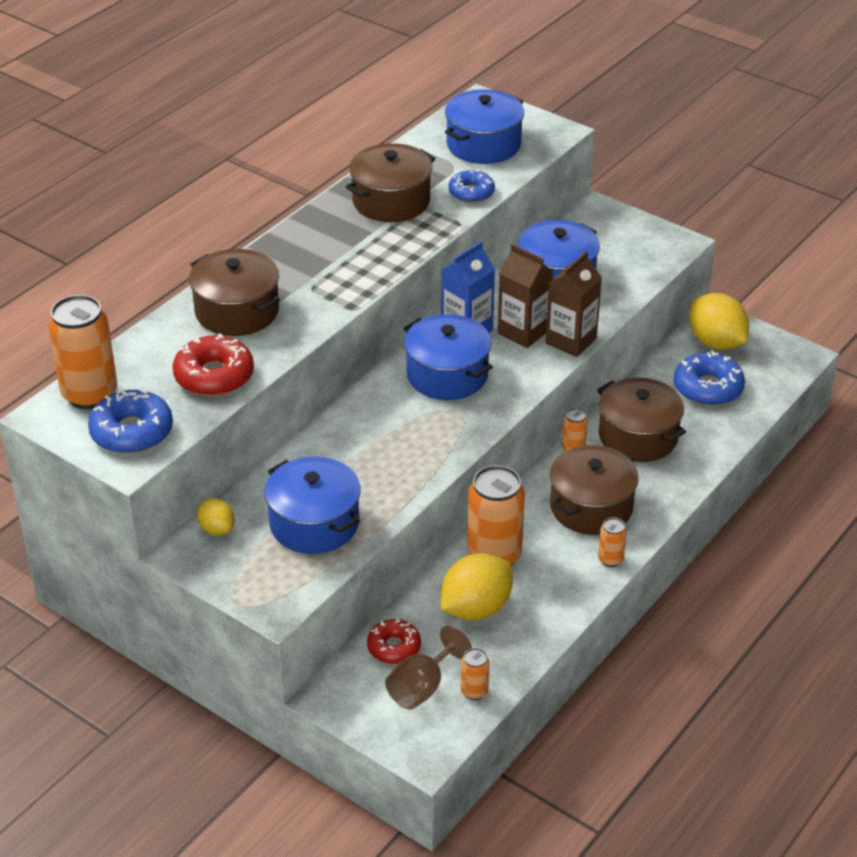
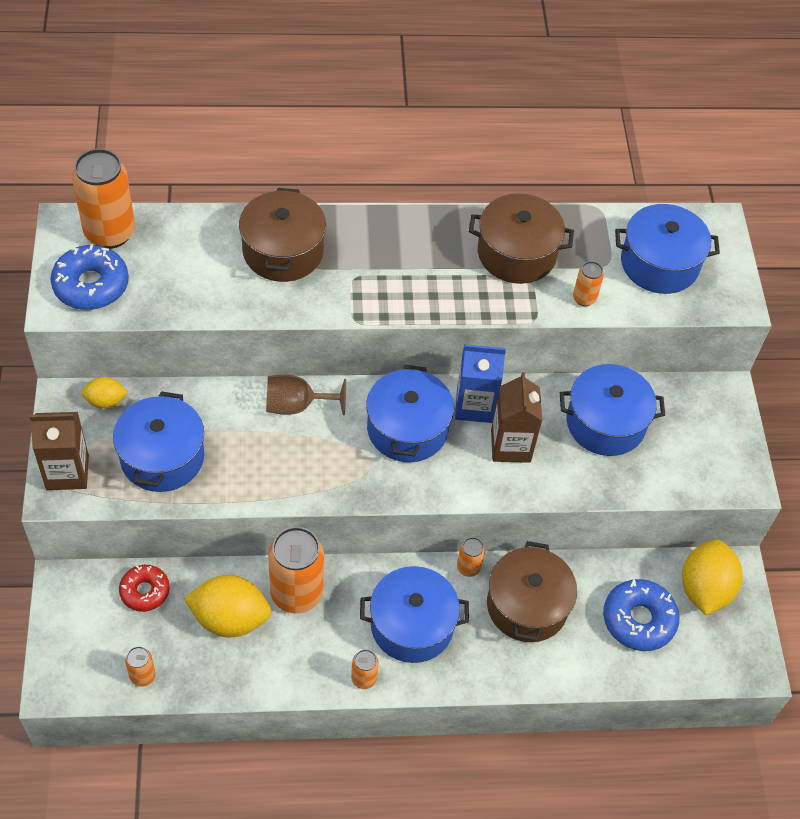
camera: 45 degrees right, 15 degrees up
red donut [173,333,254,396] -> none
yellow lemon [197,498,234,535] -> yellow lemon turned 75 degrees clockwise [81,377,128,409]
brown goblet [385,625,472,709] -> brown goblet moved to [266,374,346,415]
blue donut [449,170,495,203] -> orange can [573,261,604,306]
brown carton [546,251,602,357] -> brown carton moved to [30,412,89,490]
brown pot [550,445,639,535] -> blue pot [360,566,469,663]

